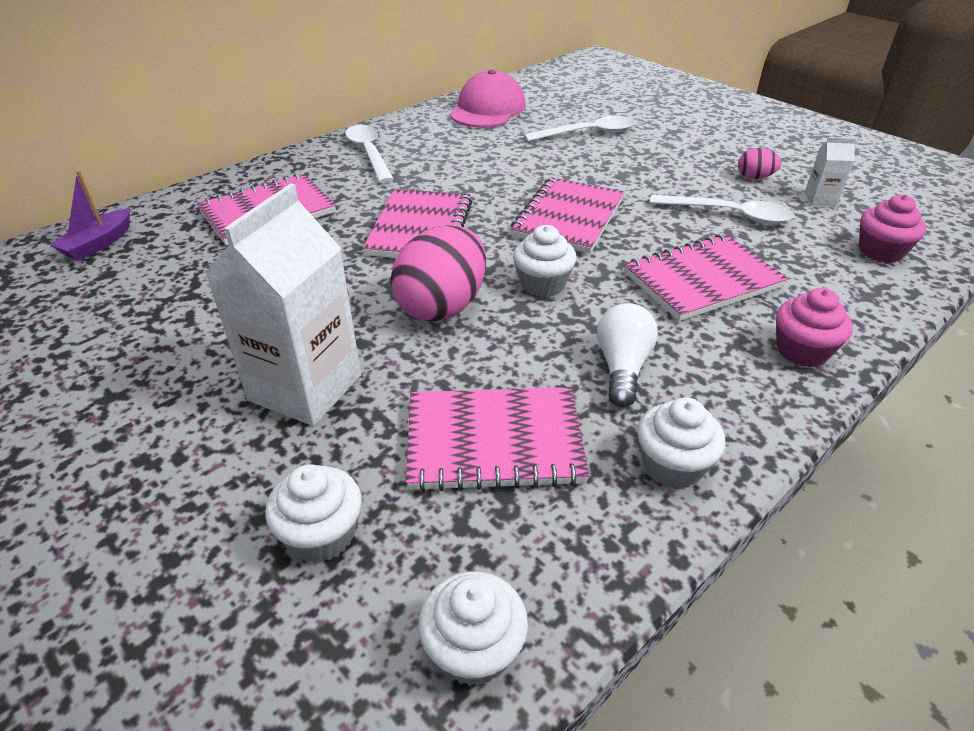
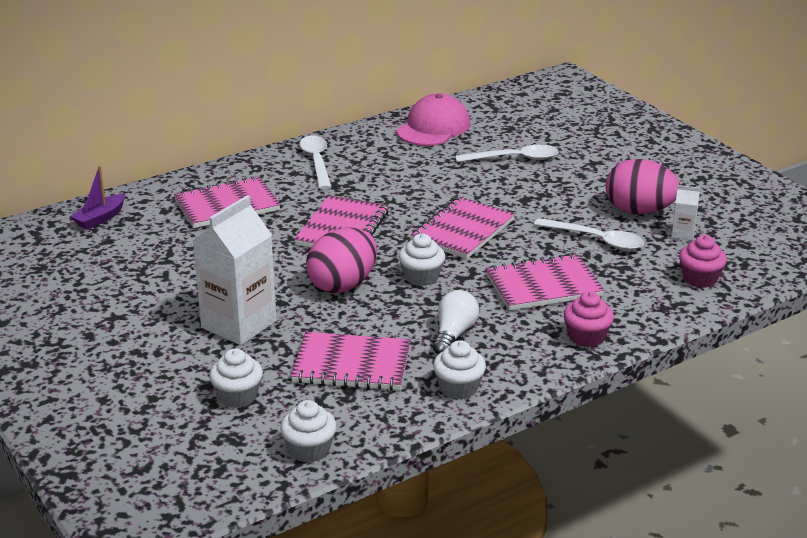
camera: 10 degrees right, 10 degrees down
pink egg [738,148,781,179] -> pink egg [606,159,680,214], size x2.11

